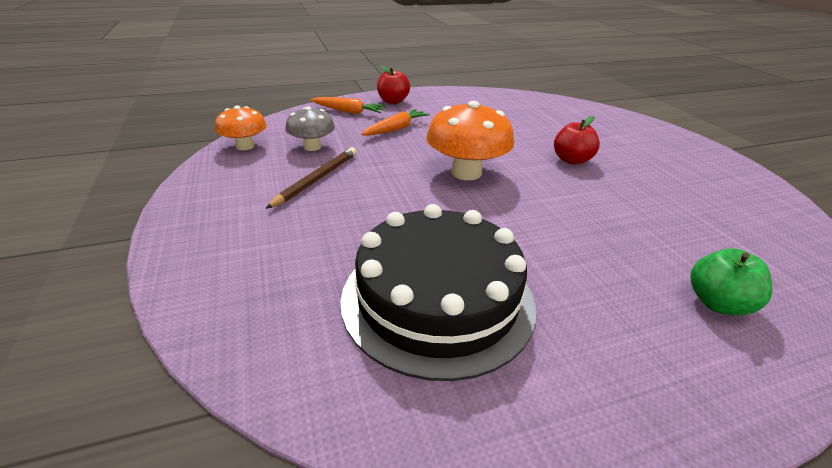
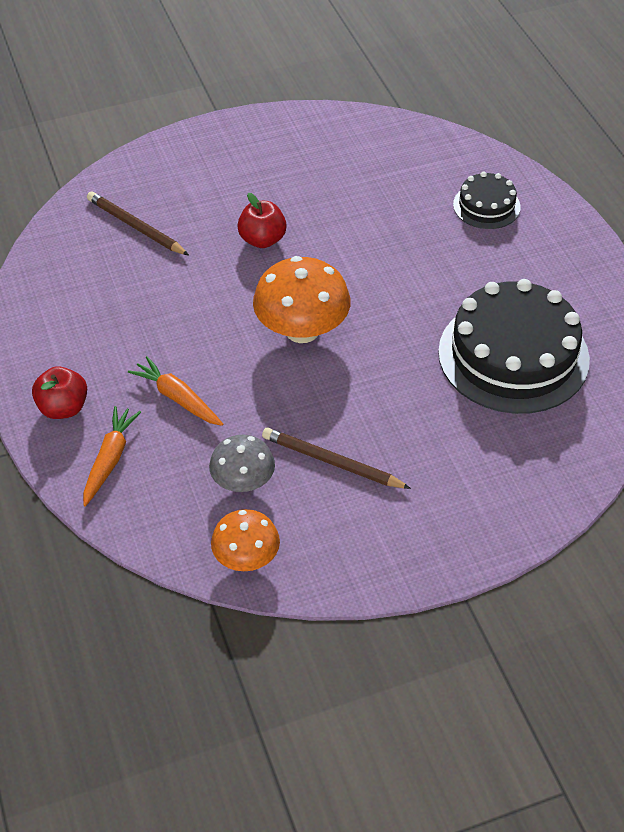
camera: 90 degrees left, 15 degrees up
green apple [690,248,772,315] -> black cake [453,171,521,229]
none -> brown pencil [87,191,189,255]

